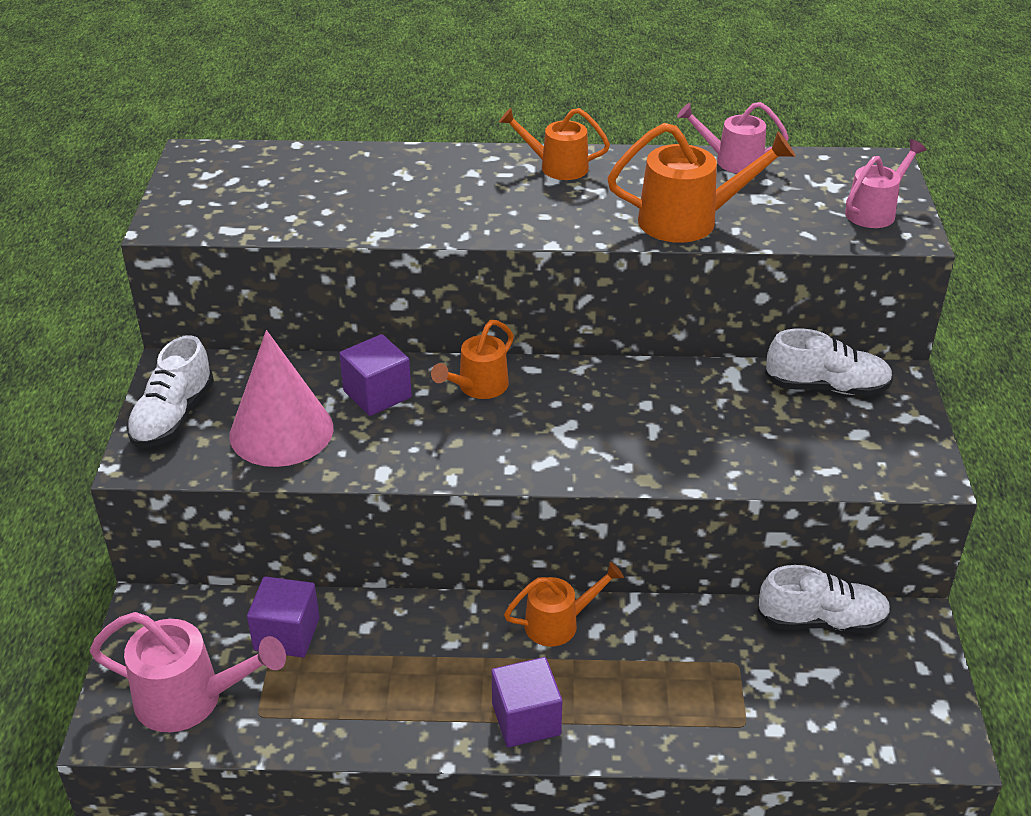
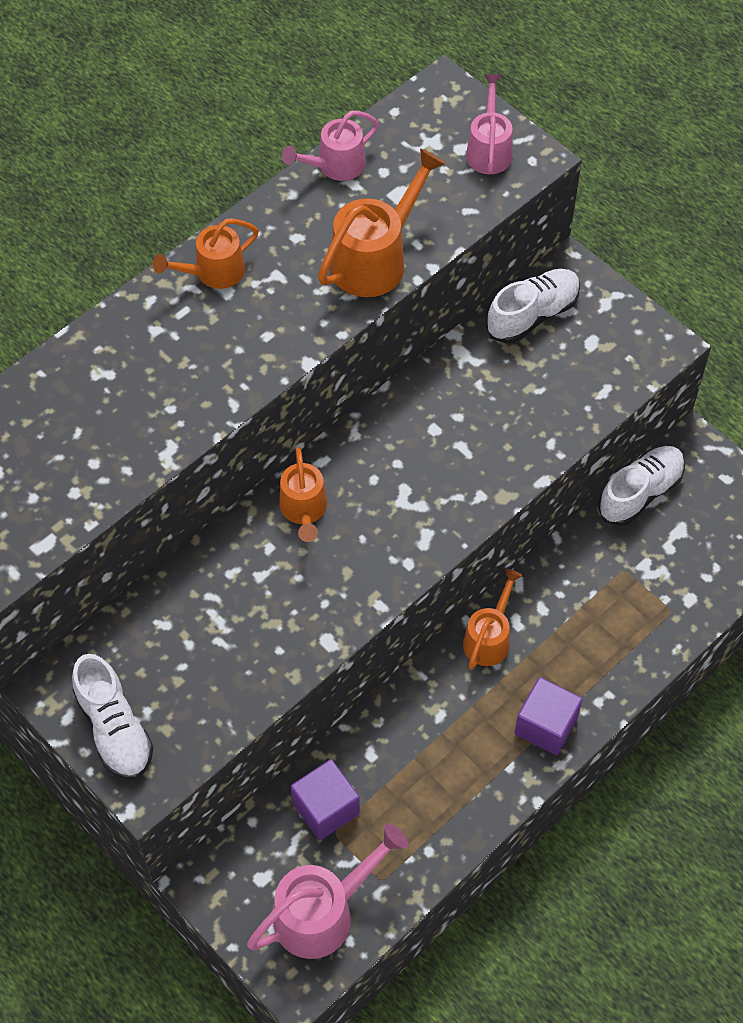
camera: 45 degrees left, 20 degrees up
pink cone [229,330,333,467] -> none
purple cube [339,334,412,416] -> none

